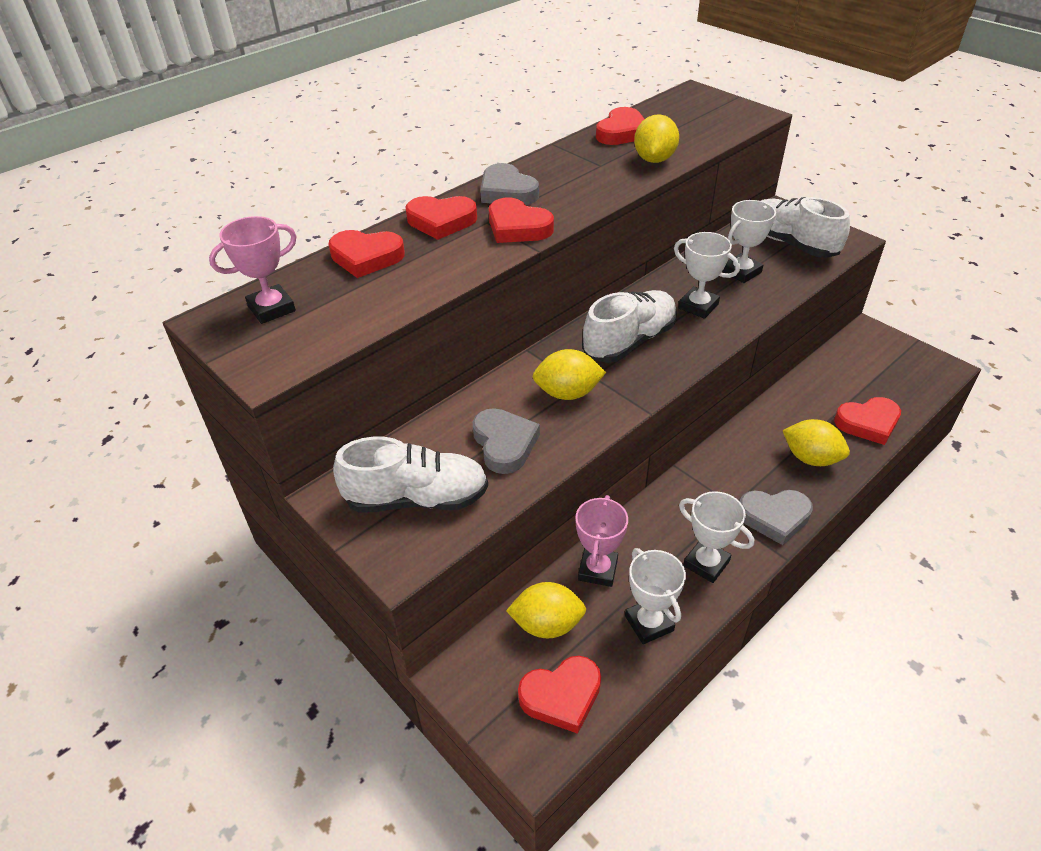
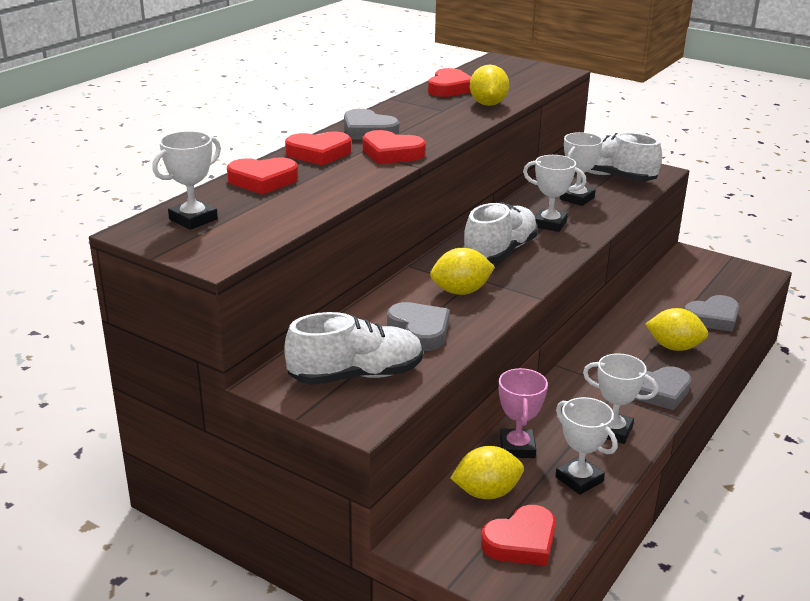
camera: 15 degrees left, 15 degrees down
pink trophy [209,216,297,324] -> white trophy [152,131,221,230]
red heart [834,397,901,445] -> grey heart [685,295,739,332]

